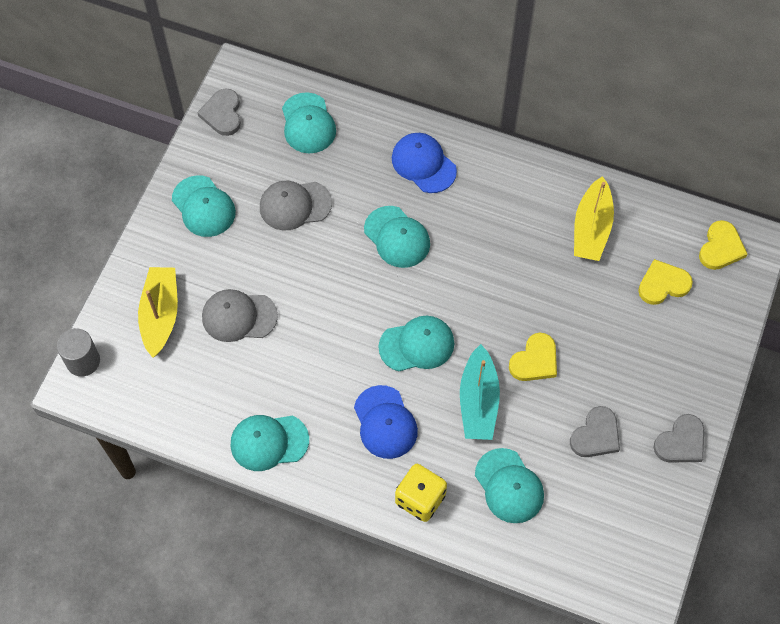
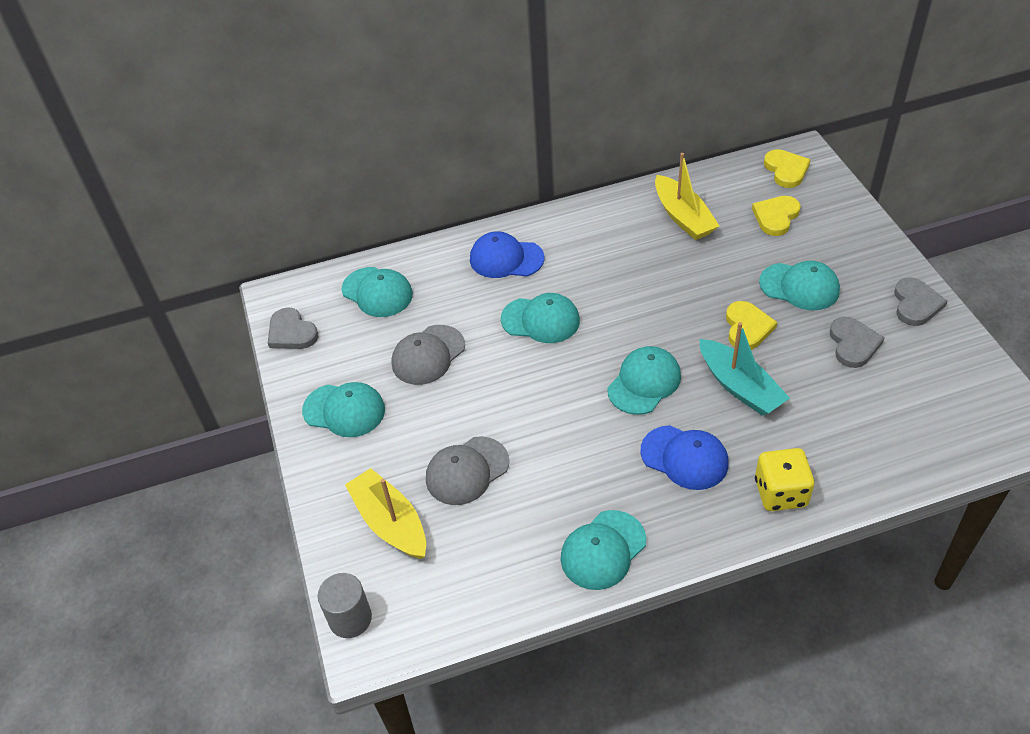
camera: 35 degrees left, 15 degrees down
turquoise cap [475,448,544,523] -> turquoise cap moved to [759,261,840,310]

